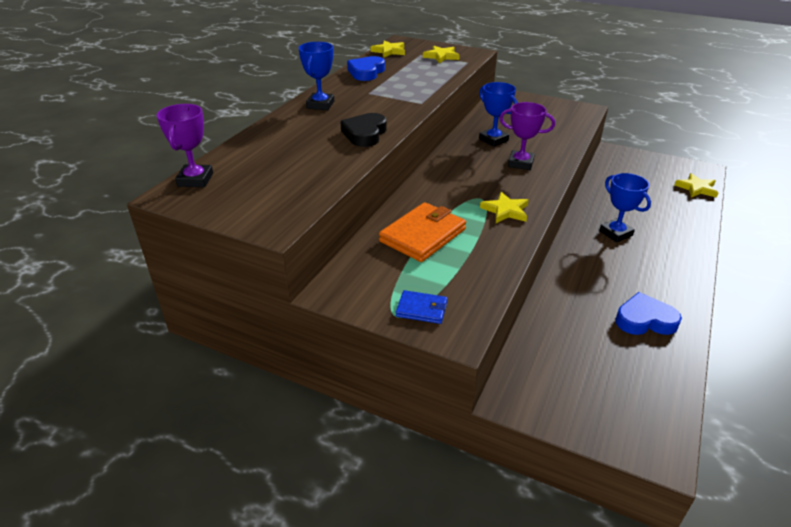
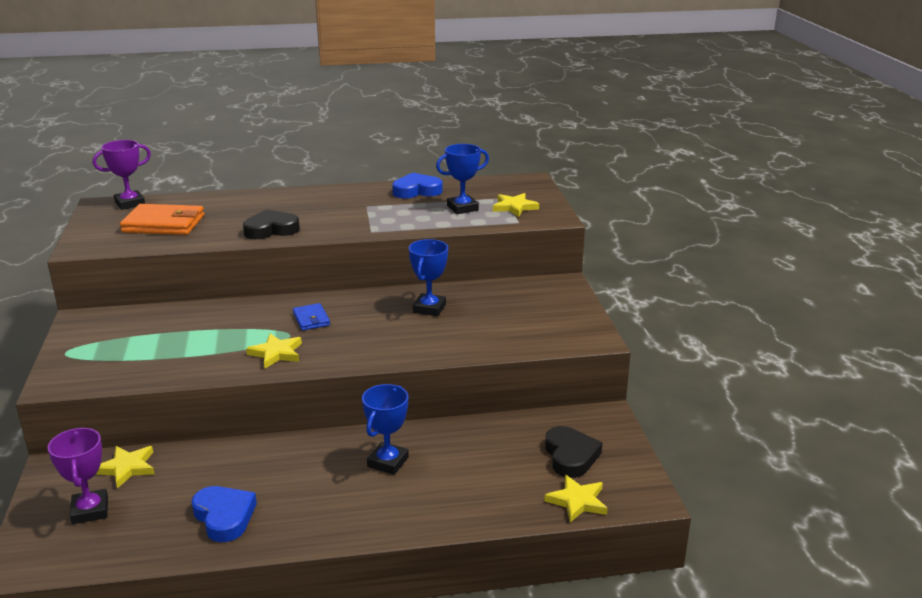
camera: 55 degrees right, 10 degrees down
blue trophy [299,42,334,110] -> blue trophy moved to [436,144,489,214]
yellow star [370,40,405,57] -> yellow star moved to [96,446,155,488]
orange wallet [379,202,466,262] -> orange wallet moved to [120,204,204,235]
blue wallet [396,290,447,324] -> blue wallet moved to [293,303,330,330]
purple trophy [499,102,555,170] -> purple trophy moved to [48,428,108,524]
none -> black heart [545,426,602,478]

